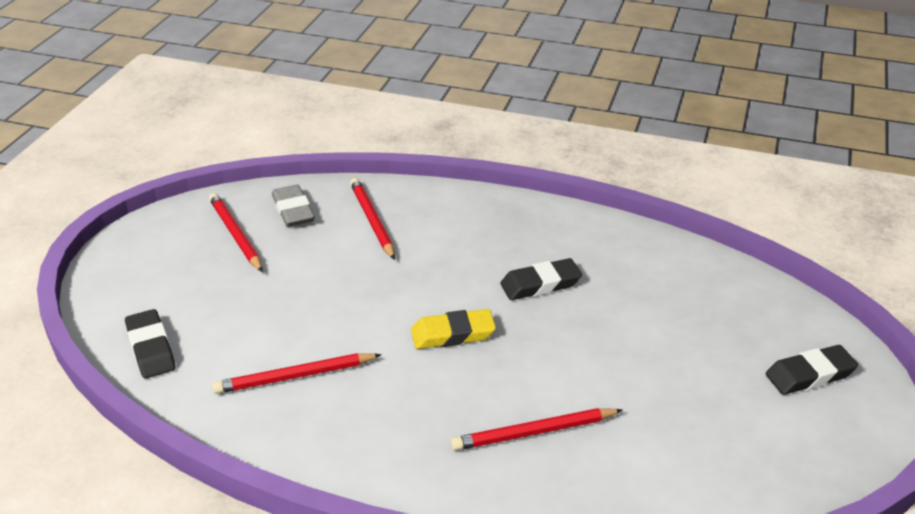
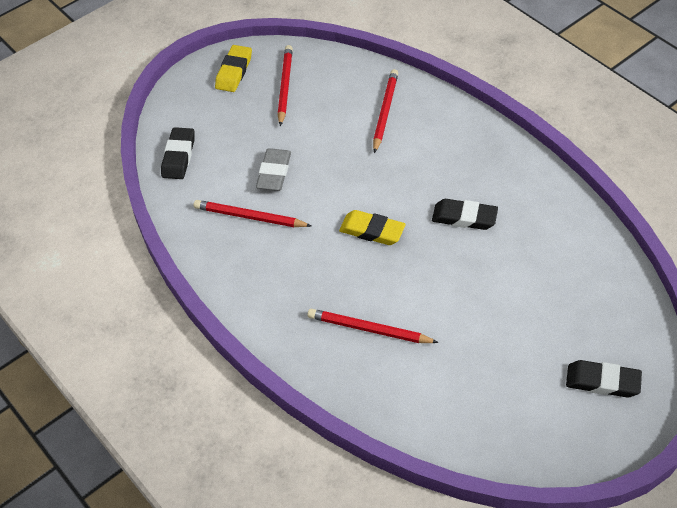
camera: 35 degrees right, 15 degrees up
grey eraser [272,185,315,227] -> grey eraser moved to [256,148,291,191]
none -> yellow eraser [215,45,252,92]

